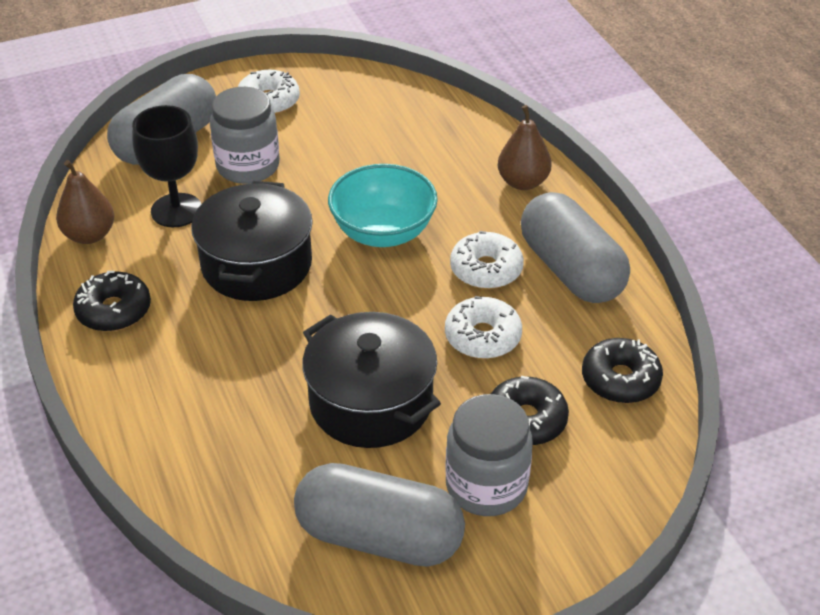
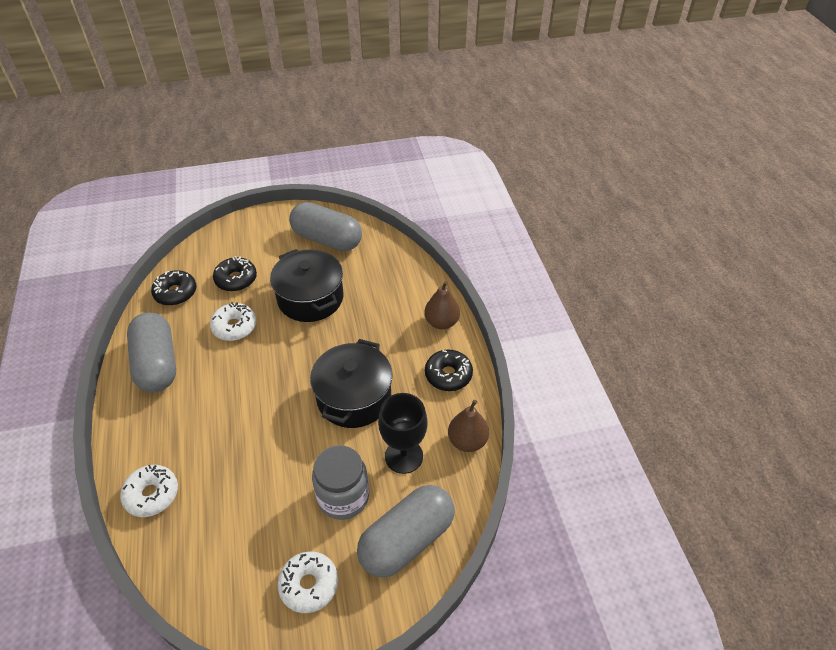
camera: 170 degrees left, 5 degrees up
turquoise bowl [328,164,438,247] -> none
grey jar [445,394,533,516] -> none
white donut [450,231,524,289] -> white donut moved to [120,464,178,517]
brown pear [498,105,552,190] -> brown pear moved to [424,281,460,329]

